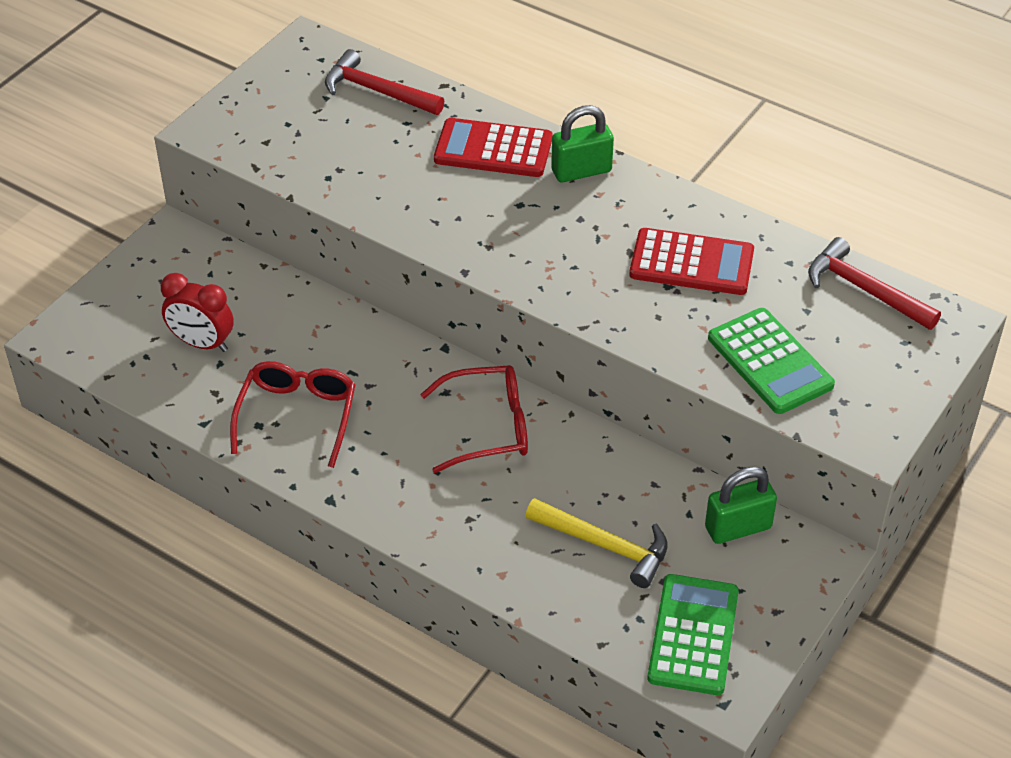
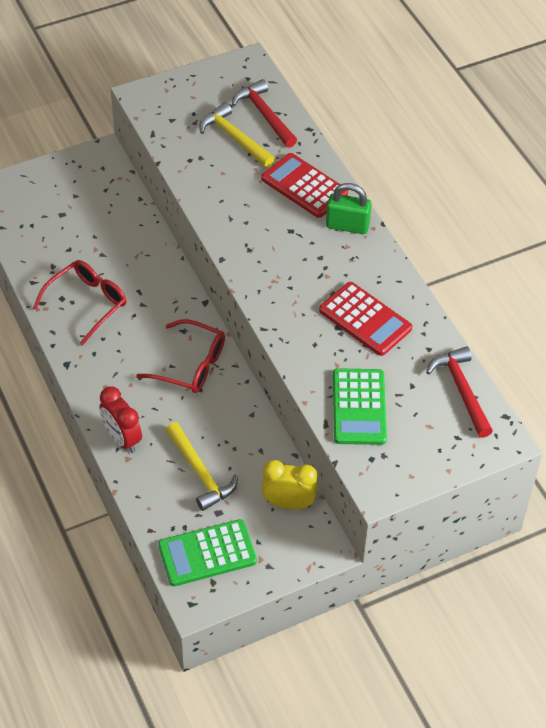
camera: 30 degrees right, 5 degrees up
red clock [161,273,234,352] -> red clock moved to [99,386,142,453]
green calculator [647,574,739,695] -> green calculator turned 150 degrees counterclockwise [158,519,257,586]
green padlock [705,467,777,544] -> yellow clock [261,460,318,509]
none -> yellow hammer [199,102,275,167]

